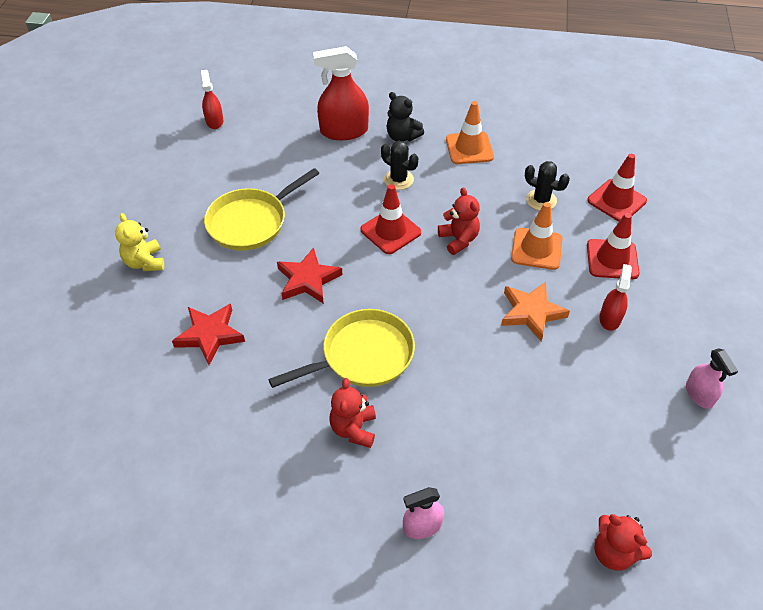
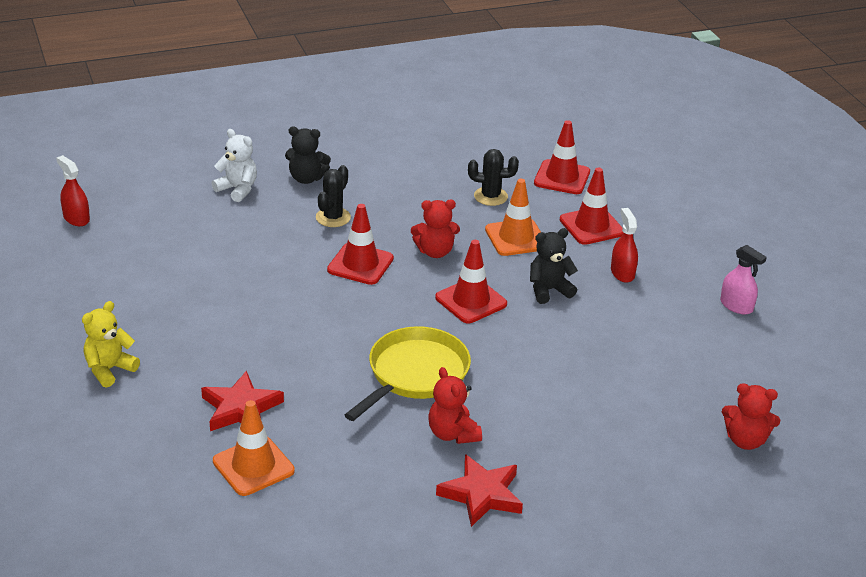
camera: 30 degrees left, 15 degrees down
yellow teddy bear [115,213,164,271] -> yellow teddy bear turned 90 degrees clockwise [82,301,140,388]
yellow pan [204,168,319,251] -> none
red star [277,247,342,304] -> red star moved to [436,454,523,527]
red spray bottle [313,46,369,140] -> white teddy bear [211,129,257,202]
black cactus [381,141,418,190] -> black cactus turned 75 degrees counterclockwise [316,165,351,227]
pink spray bottle [403,487,444,539] -> none
red teddy bear [438,187,480,255] -> red teddy bear turned 135 degrees clockwise [411,200,460,258]
orange traffic cone [446,101,494,164] -> orange traffic cone moved to [213,400,295,496]
orange star [501,282,570,341] -> black teddy bear [530,228,578,304]
none -> red traffic cone [435,240,507,323]

